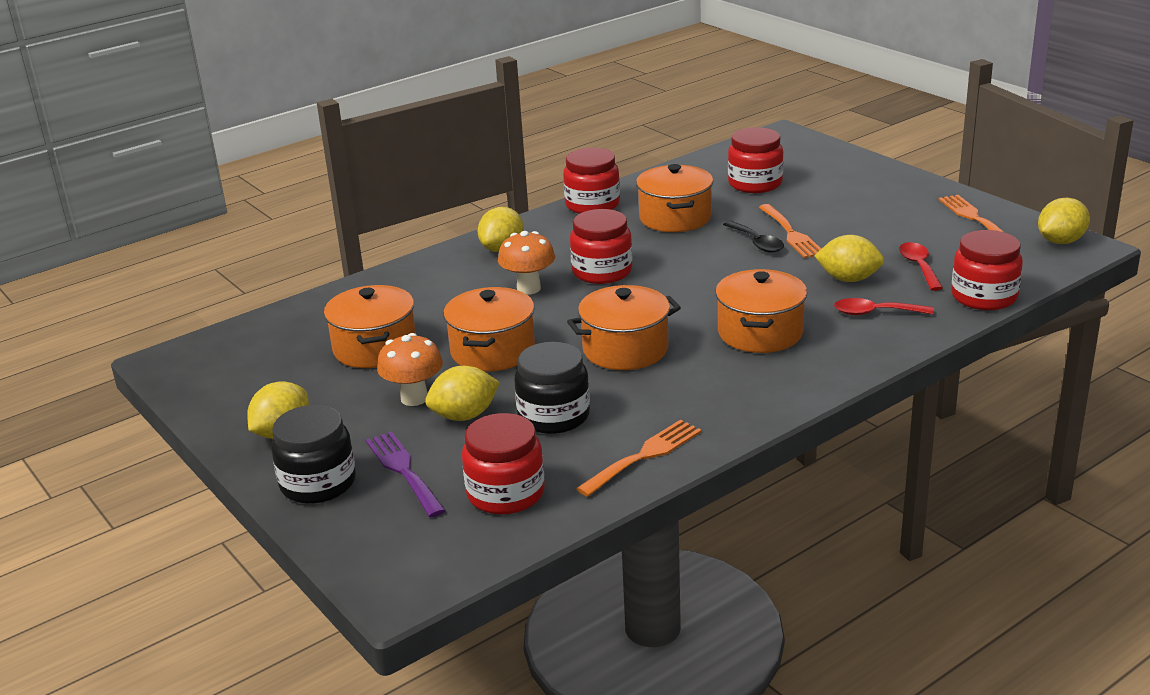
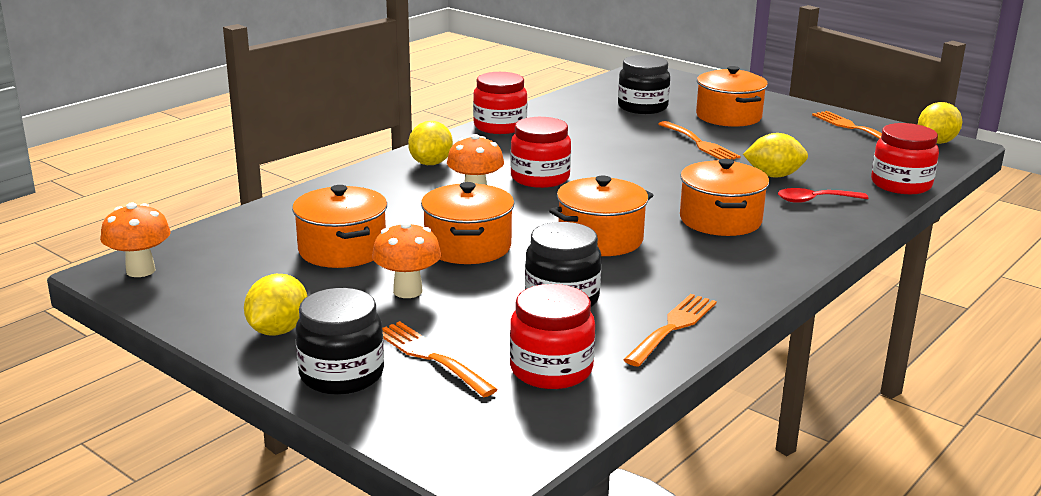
camera: 15 degrees left, 5 degrees down
purple fork [366,431,446,518] -> orange fork [382,321,498,397]
yellow lemon [425,366,500,421] -> none
orange pot [636,164,713,232] -> orange pot moved to [696,66,768,127]
black spoon [723,221,784,253] -> none
red jar [728,127,784,193] -> black jar [618,55,670,114]
red spoon [899,242,943,291] -> none
none -> orange mushroom [100,202,171,277]

